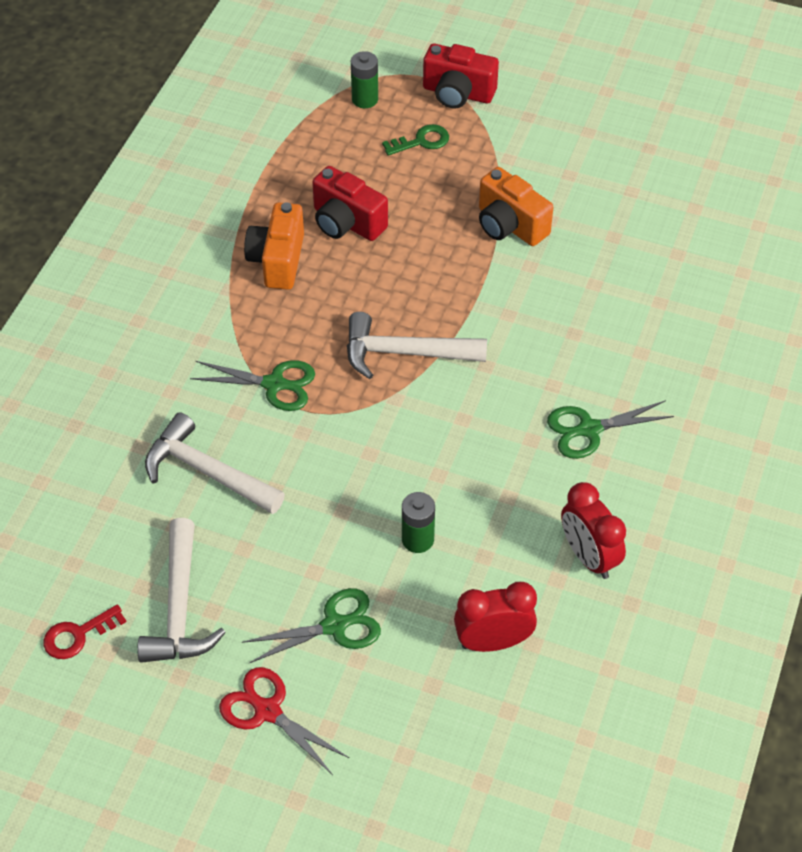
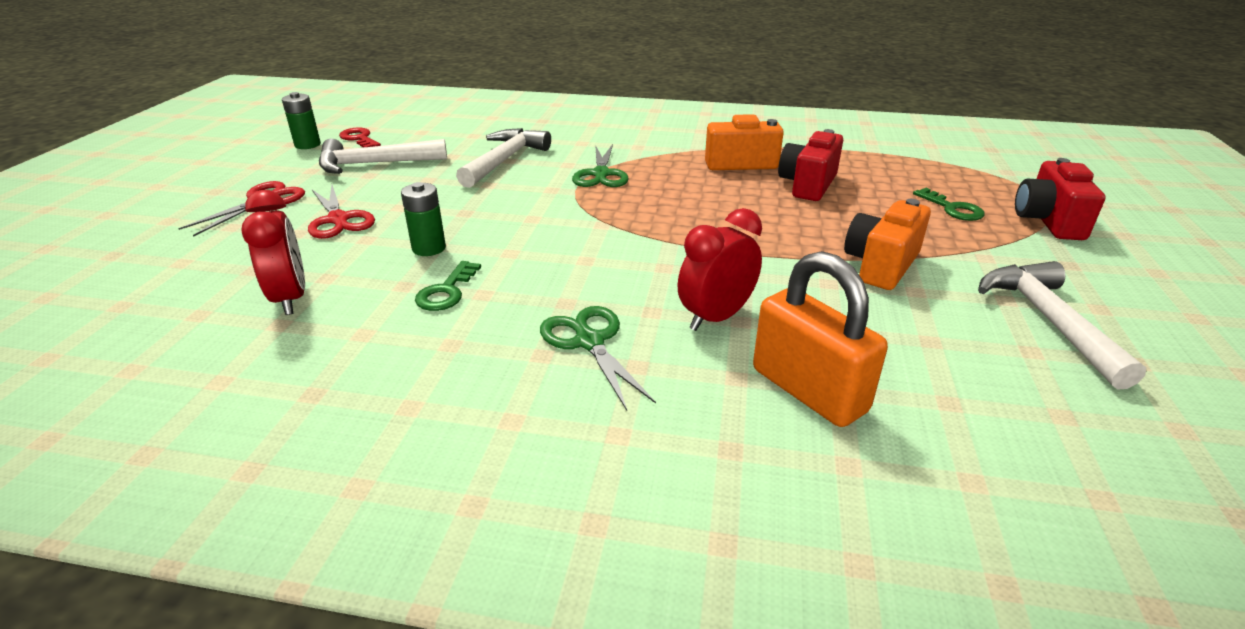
camera: 80 degrees right, 20 degrees down
green scissors [242,588,381,663] -> red scissors [308,185,375,239]
white hammer [347,312,487,379] -> white hammer moved to [978,261,1146,390]
green battery [351,51,378,108] -> green battery moved to [282,92,321,149]
red clock [561,482,626,579] -> red clock moved to [678,208,762,331]
none -> green key [415,261,481,311]
none -> orange padlock [753,251,888,427]

